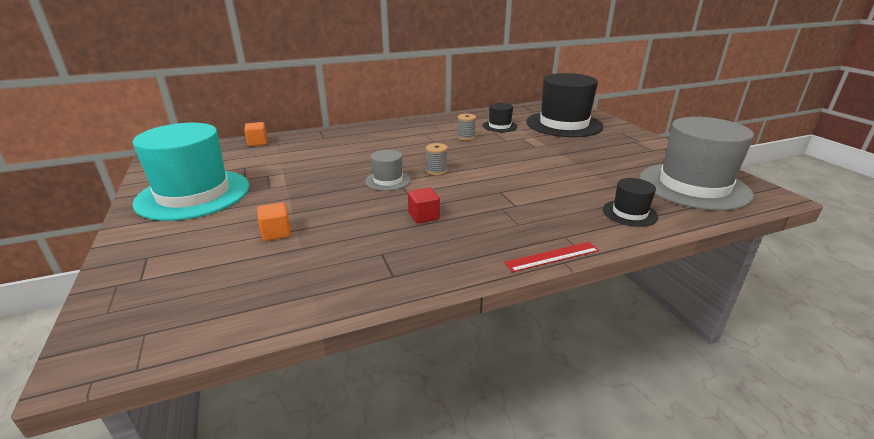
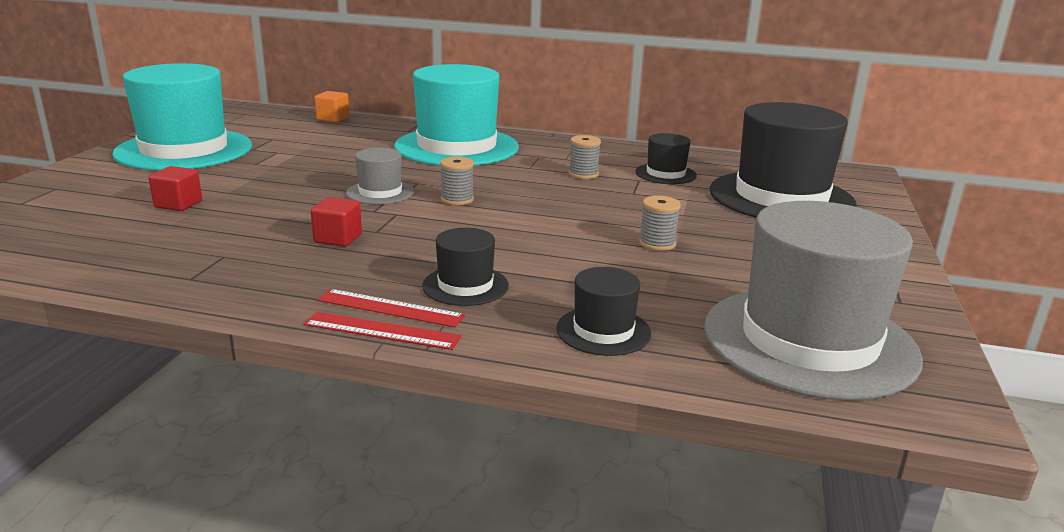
camera: 35 degrees right, 5 degrees down
orange cube [257,202,291,241] -> red cube [148,166,202,211]
none -> red ruler [317,289,465,327]
none -> turquoise hat [394,64,519,166]
none -> black hat [422,228,509,306]
none -> grey spool [639,196,681,251]

